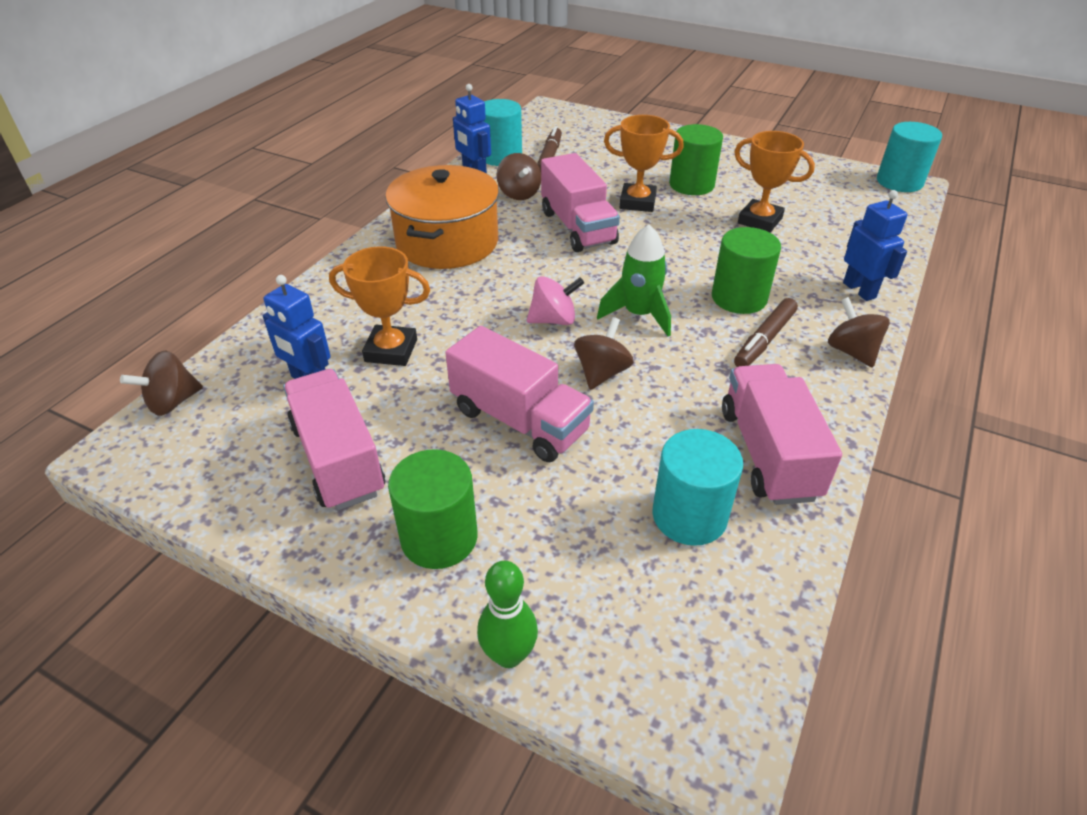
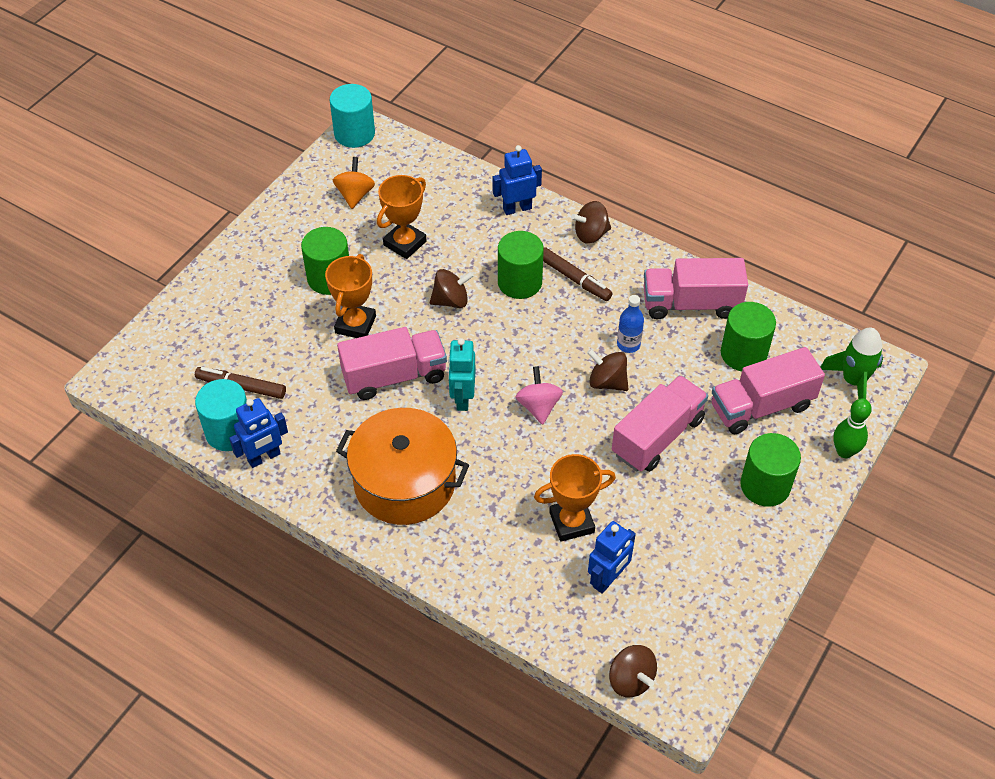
camera: 85 degrees left, 10 degrees up
pink truck [283,369,385,511] -> pink truck moved to [712,347,825,434]
orange trophy [329,246,430,366] -> orange trophy turned 60 degrees clockwise [534,454,616,542]
brown spinning top [497,153,541,200] -> brown spinning top moved to [430,269,474,308]
green rocket [597,224,671,337] -> green rocket moved to [821,328,883,399]
turquoise cylinder [652,429,743,546] -> green cylinder [721,302,776,371]
none -> orange spinning top [333,157,375,209]
none -> turquoise robot [448,338,475,411]
none -> blue bottle [617,295,644,353]

